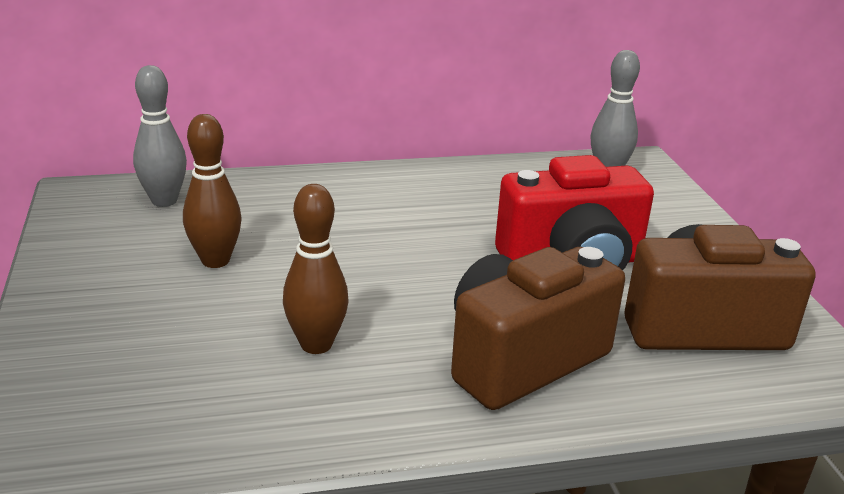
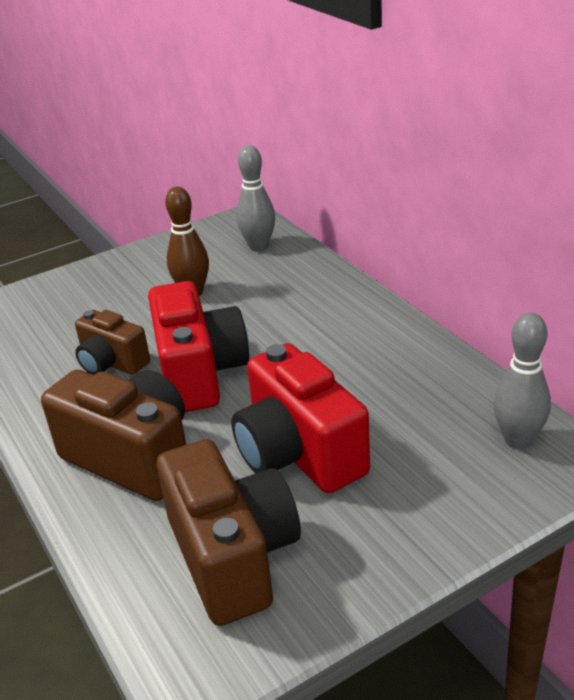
camera: 75 degrees right, 5 degrees up
brown bowling pin [283,184,348,354] -> brown camera [75,310,150,375]
none -> red camera [148,281,249,412]

